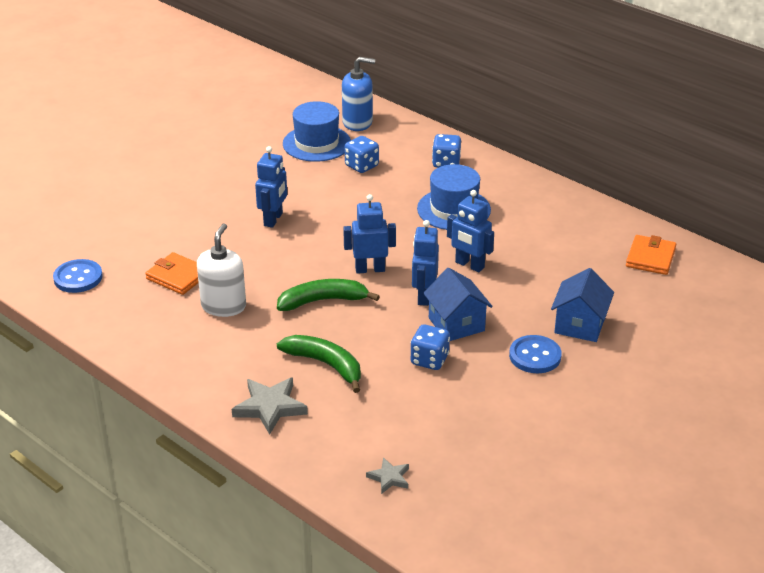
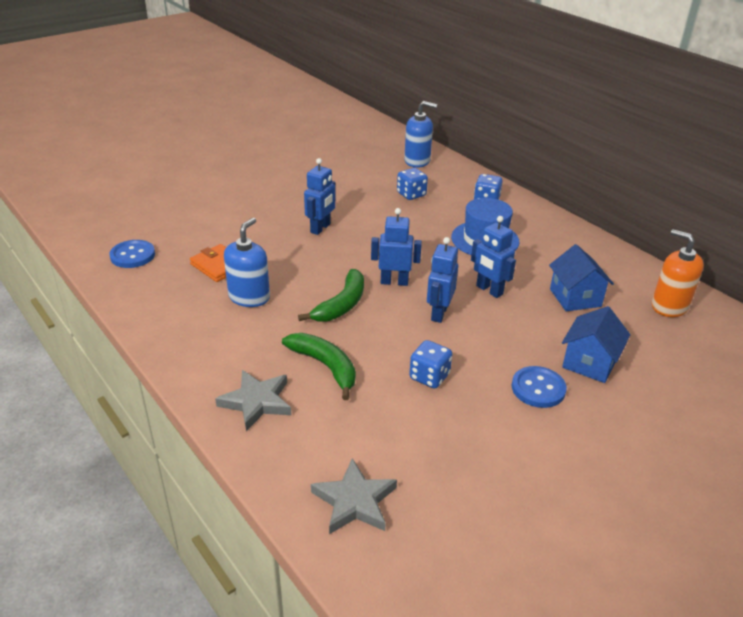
camera: 10 degrees right, 0 degrees up
white soap dispenser [197,223,246,317] -> blue soap dispenser [224,218,270,307]
green banana [277,279,380,311] -> green banana turned 120 degrees clockwise [298,269,364,322]
blue hat [283,101,351,162] -> none
grey star [366,457,409,494] -> grey star [311,458,397,534], size x1.77
blue house [423,268,493,341] -> blue house moved to [549,244,614,311]
orange wallet [626,235,676,275] -> orange soap dispenser [652,229,704,317]

